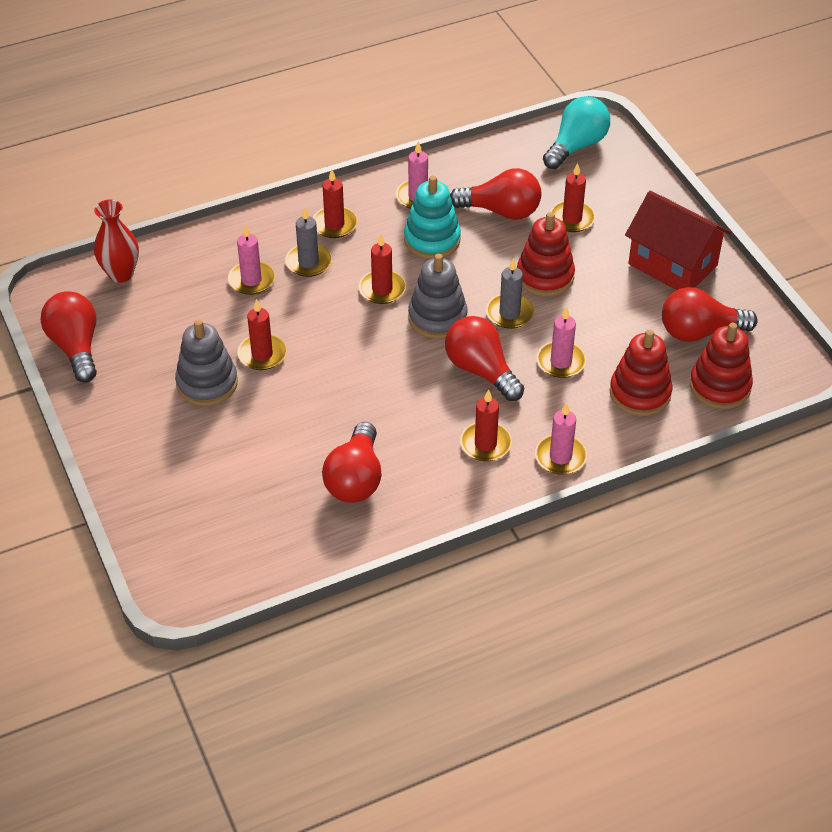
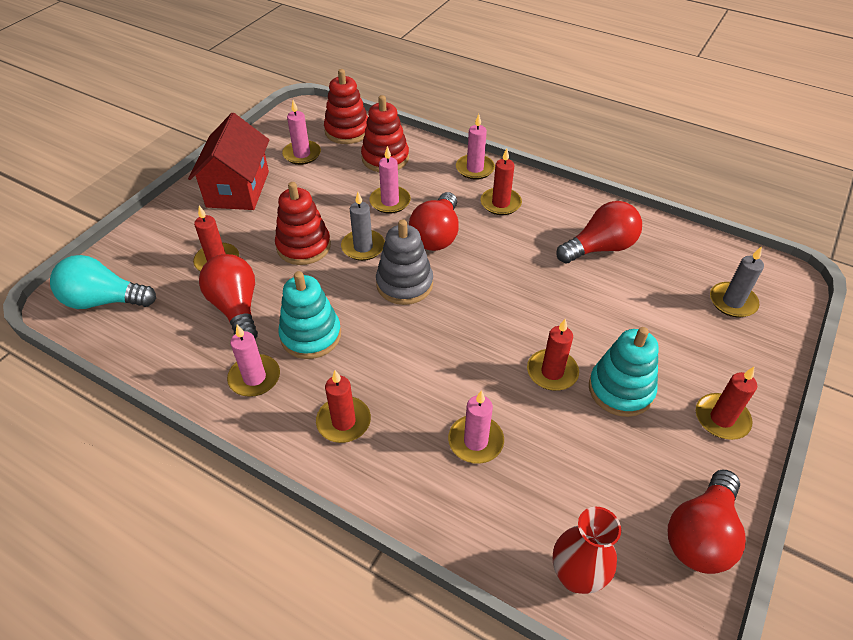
camera: 125 degrees left, 0 degrees up
grey stacking toy [175,319,238,406] -> turquoise stacking toy [589,327,659,417]
grey candle [285,207,332,277] -> grey candle moved to [710,246,764,317]
red candle [359,234,406,304] -> red candle moved to [696,367,757,440]
red light bulb [662,287,758,342] -> pink candle [282,100,321,165]

